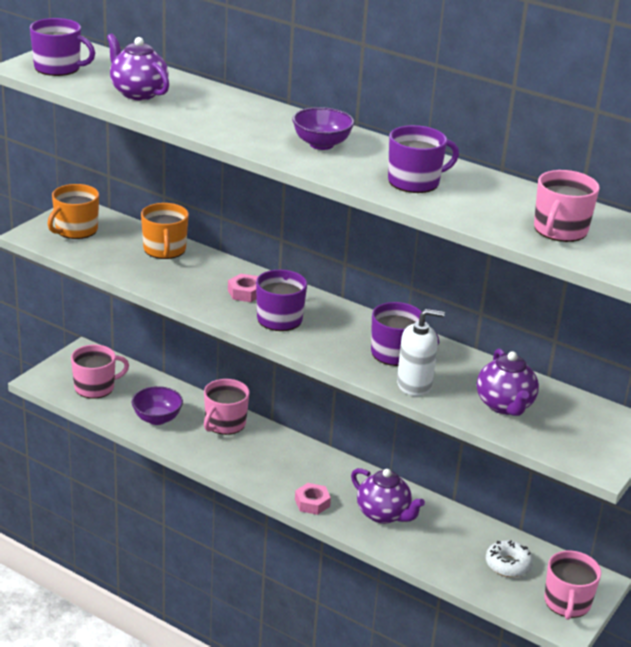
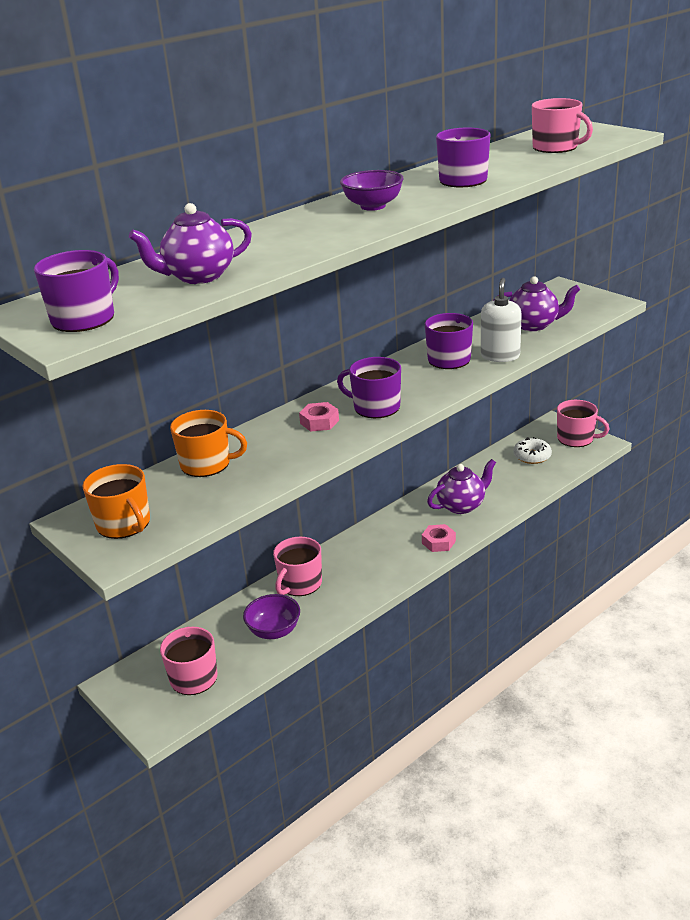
camera: 70 degrees left, 0 degrees up
pink mug [204,379,249,435] -> pink mug turned 75 degrees clockwise [273,537,322,596]

